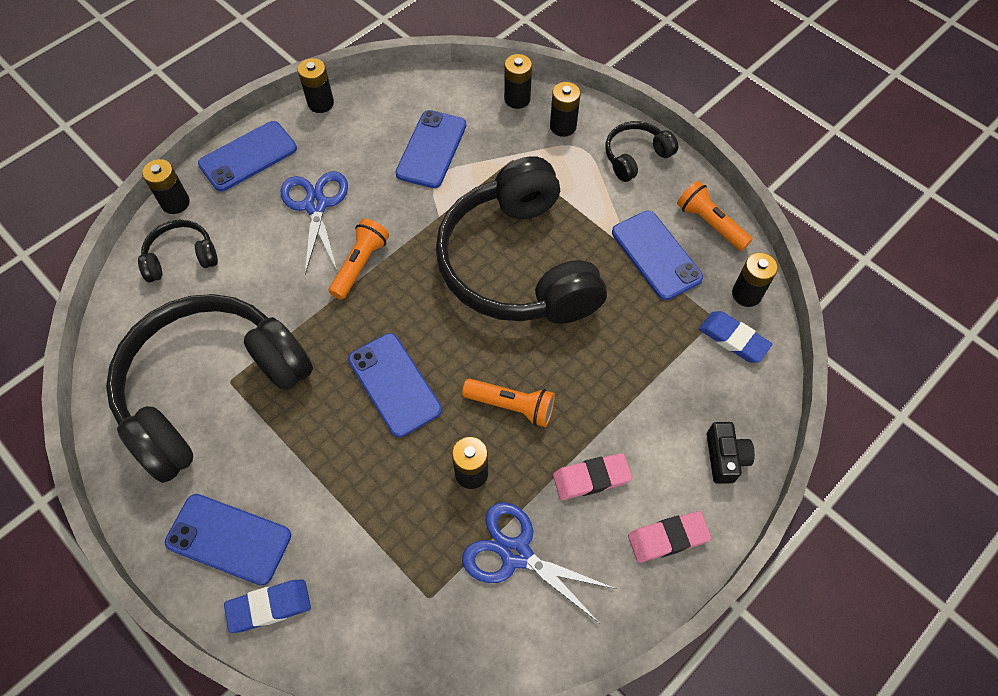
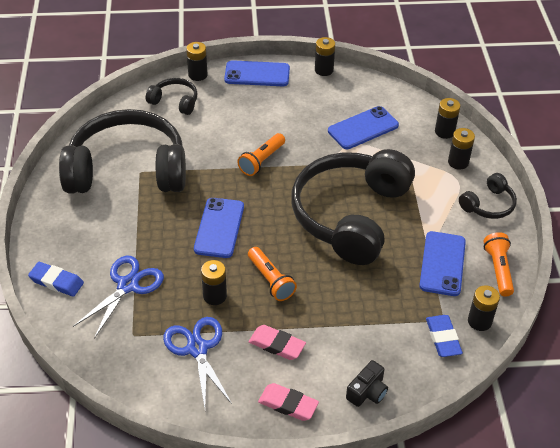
camera: 40 degrees right, 15 degrees down
blue phone [165,494,291,586] -> none
blue scissors [281,171,348,275] -> blue scissors moved to [73,256,164,339]
orange flashlight [329,219,389,300] -> orange flashlight turned 150 degrees clockwise [237,133,285,176]
black headphones [605,121,678,182] -> black headphones turned 135 degrees clockwise [459,173,517,219]

